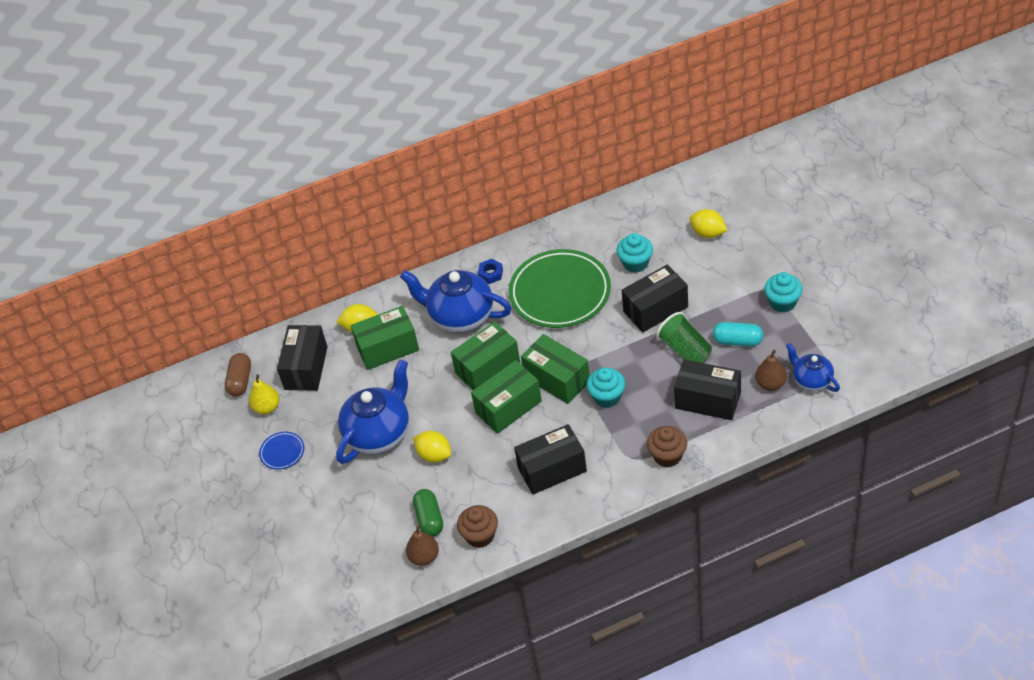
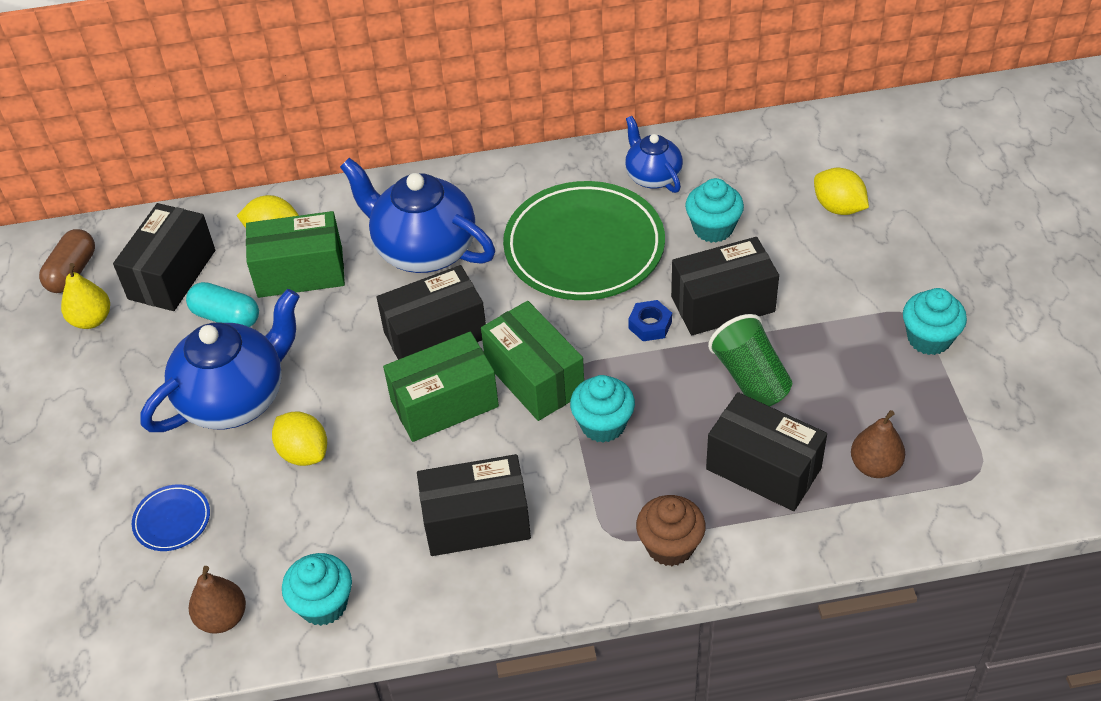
camera: 10 degrees right, 0 degrees up
blue plate [259,432,304,470] -> blue plate moved to [132,485,210,551]
green capsule [413,489,443,537] -> none
green box [451,322,520,390] -> black box [377,265,486,360]
brown cupcake [457,505,498,548] -> turquoise cupcake [282,553,352,626]
blue nut [478,259,503,284] -> blue nut moved to [628,300,672,341]
turquoise capsule [713,322,763,346] -> turquoise capsule moved to [186,282,259,327]
blue teapot [786,343,840,392] -> blue teapot moved to [625,116,683,193]

